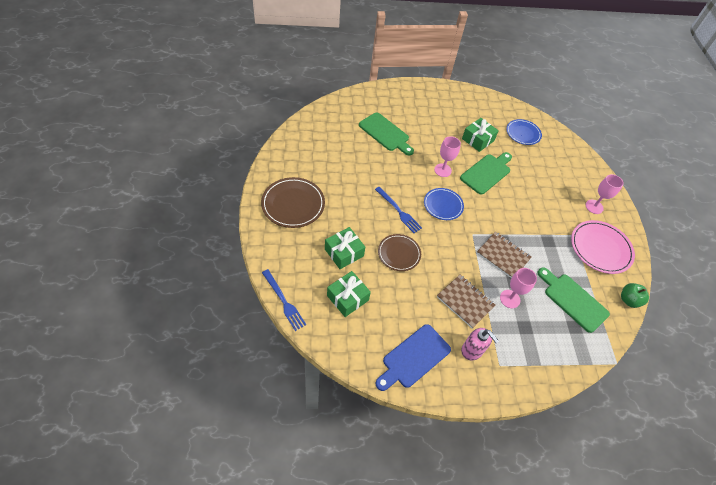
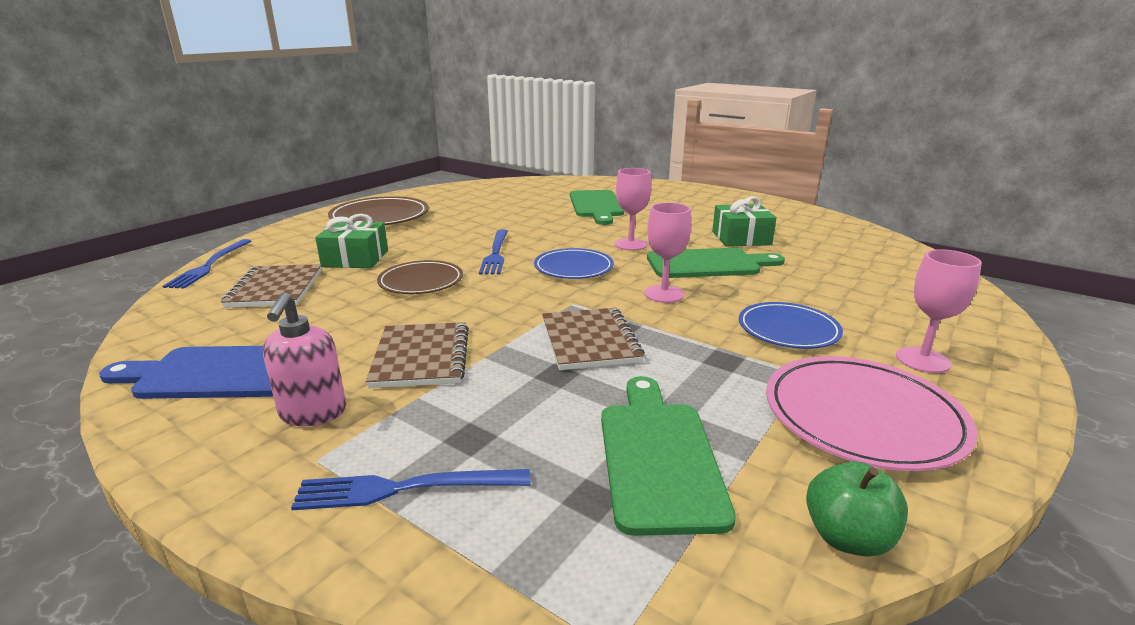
camera: 45 degrees right, 30 degrees down
green gift [327,271,371,317] -> brown notebook [221,264,322,308]
pink goblet [500,268,537,308] -> pink goblet moved to [644,203,691,303]
blue plate [506,119,542,145] -> blue plate moved to [739,302,843,349]
none -> blue fork [291,469,531,510]

